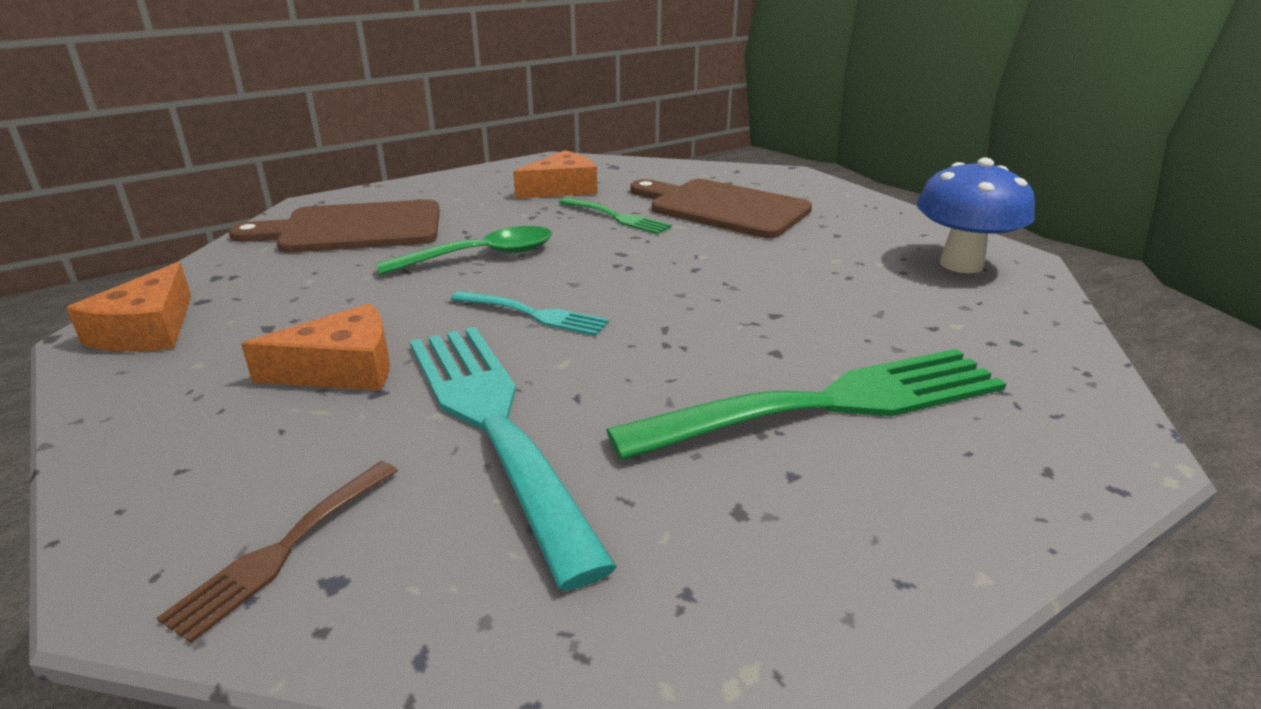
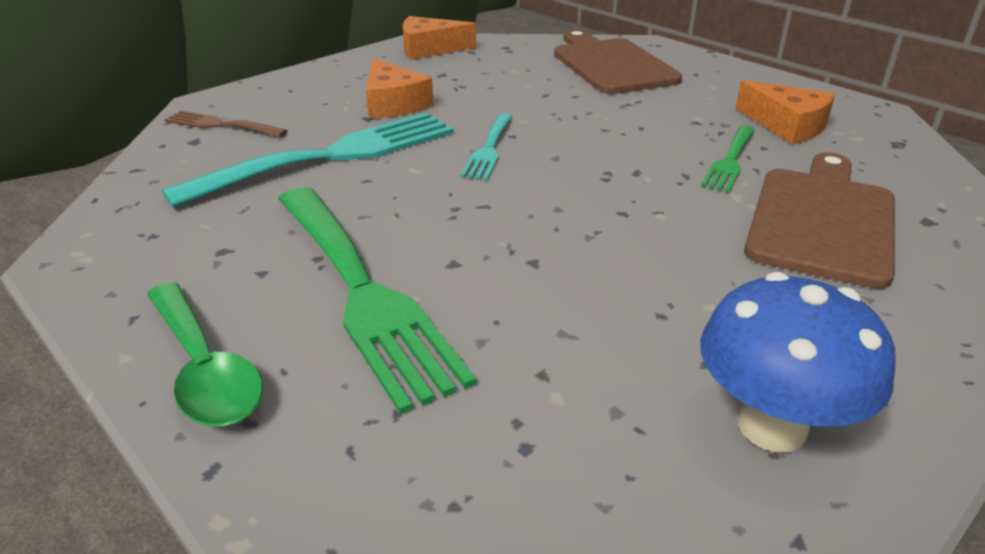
camera: 80 degrees right, 5 degrees up
green spoon [376,226,552,275] -> green spoon moved to [147,282,263,426]

